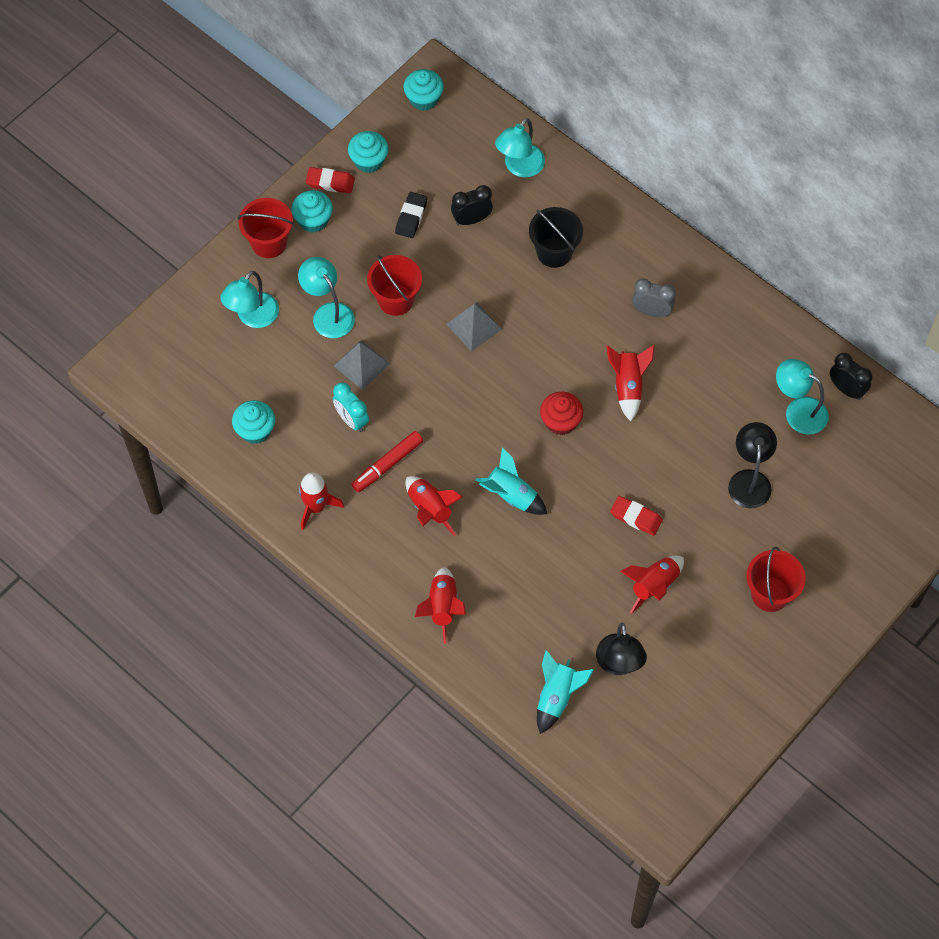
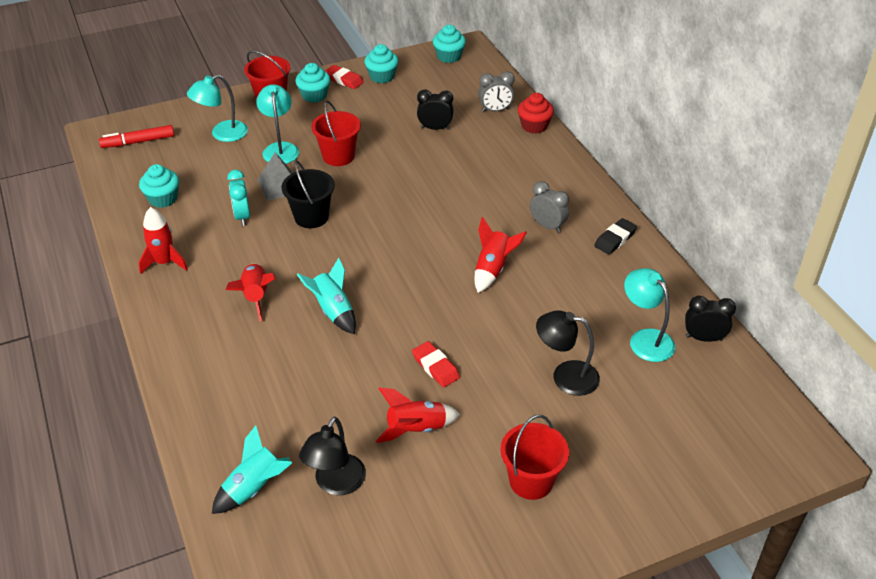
camera: 25 degrees right, 20 degrees down
red marker [351,431,423,492] -> red marker moved to [99,125,174,148]
black eraser [395,192,428,238] -> black eraser moved to [594,218,637,254]
red rocket [415,567,466,644] -> none
grey pyramid [446,303,502,351] -> none
turquoise lamp [495,118,545,177] -> grey clock [478,71,515,112]
black bucket [529,207,583,268] -> black bucket moved to [282,160,335,228]
red cupcake [540,392,583,435] -> red cupcake moved to [518,93,554,134]
black lamp [728,422,777,508] -> black lamp turned 105 degrees counterclockwise [536,310,600,396]
black clock [830,353,872,400] -> black clock turned 60 degrees counterclockwise [685,295,736,342]

